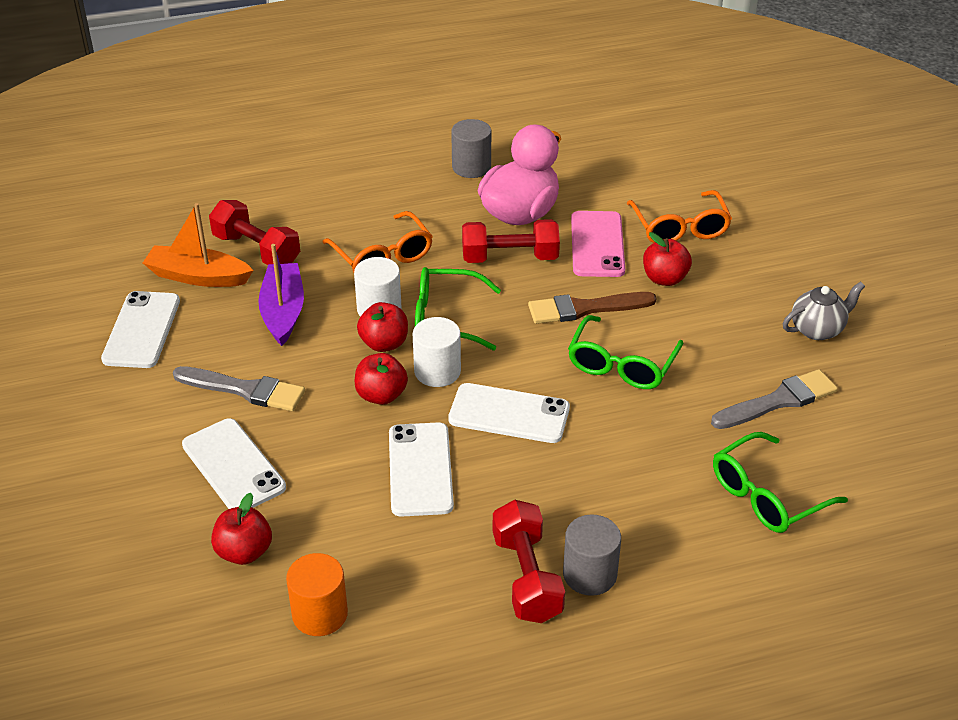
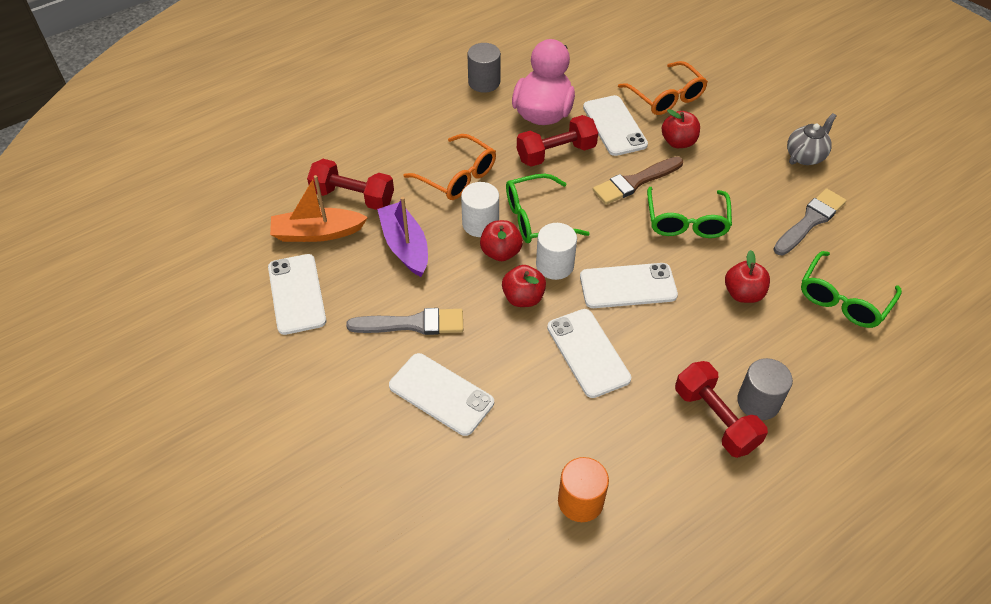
camera: 20 degrees left, 10 degrees up
red apple [211,493,272,565] -> red apple moved to [725,250,770,303]
pink phone [571,211,625,277] -> white phone [583,95,648,156]

